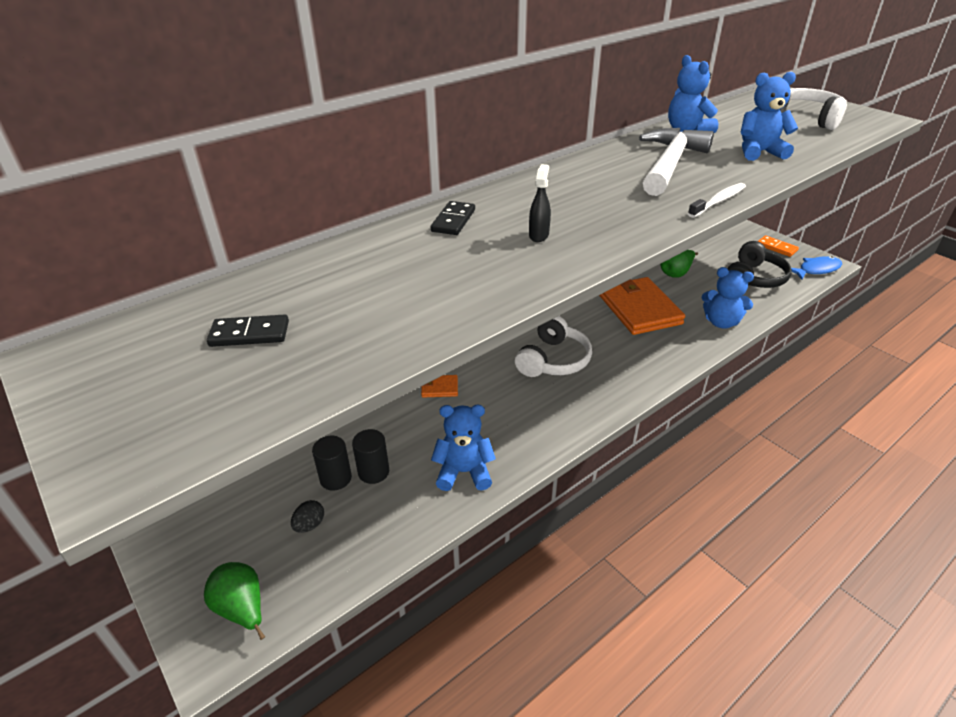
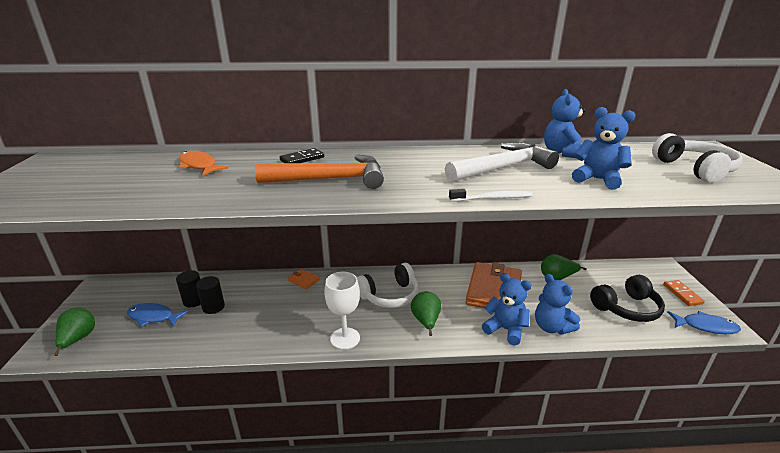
camera: 35 degrees right, 10 degrees down
black domino [207,314,289,347] -> none
black egg [291,500,324,533] -> blue fish [127,303,188,327]
blue teddy bear [431,405,496,491] -> blue teddy bear moved to [482,273,532,345]
black spray bottle [529,164,551,242] -> orange hammer [255,155,384,189]
none -> orange fish [179,151,228,176]
none -> white goblet [324,272,360,350]
none -> green pear [411,291,441,336]

